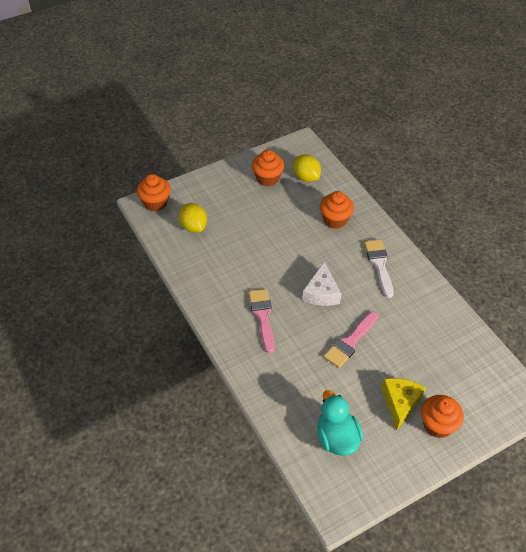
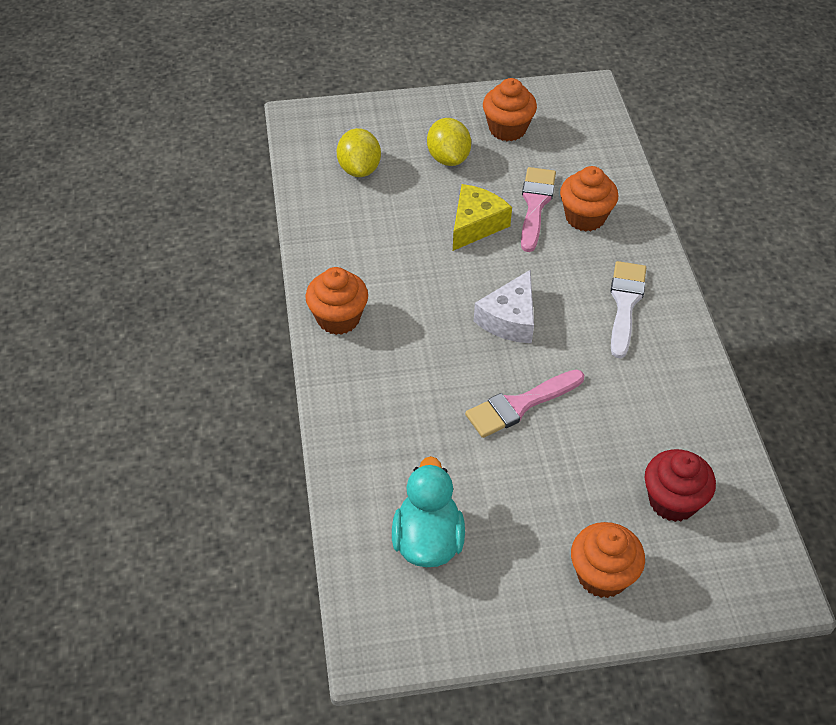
camera: 20 degrees right, 0 degrees up
orange cupcake [137,174,171,211] -> orange cupcake moved to [305,267,368,335]
pink brush [249,289,275,354] -> pink brush moved to [521,167,556,252]
yellow lemon [293,154,321,182] -> yellow lemon moved to [427,118,471,166]
yellow cheese [382,378,426,430] -> yellow cheese moved to [453,184,512,251]
none -> red cupcake [645,449,716,522]

